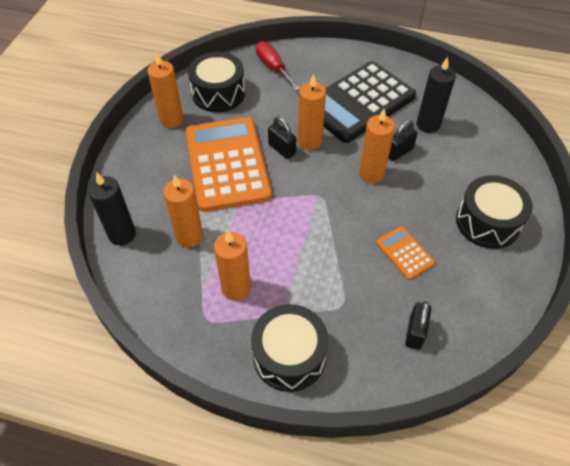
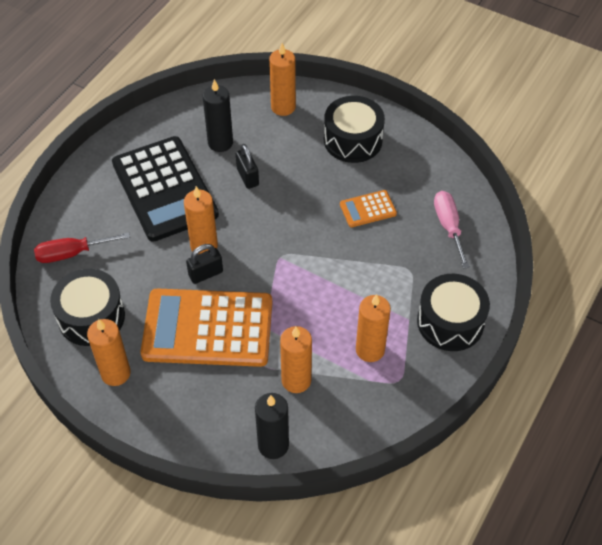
camera: 75 degrees left, 0 degrees up
orange candle [359,109,395,184] -> orange candle moved to [269,43,296,116]
black padlock [405,301,431,350] -> pink screwdriver [434,191,470,268]

